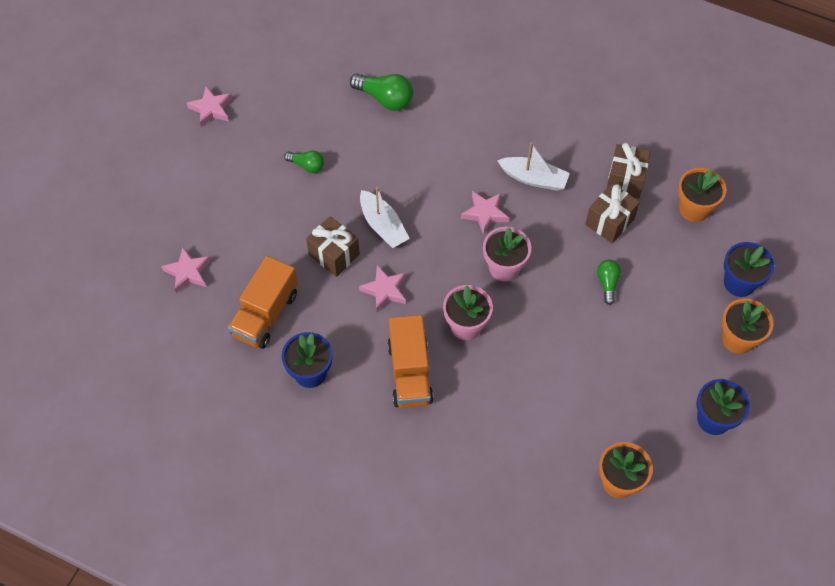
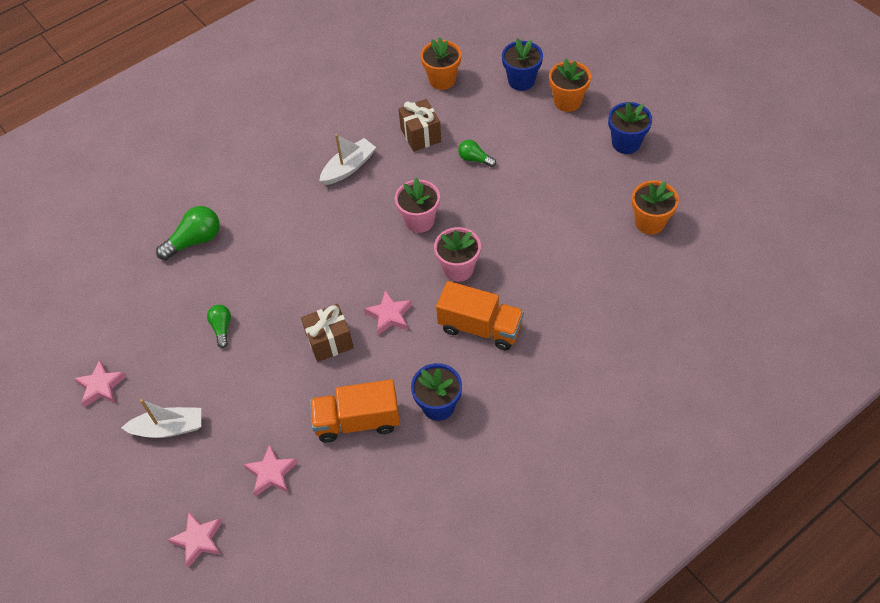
camera: 60 degrees left, 5 degrees down
orange truck [228,256,298,349] -> orange truck turned 120 degrees clockwise [310,379,400,443]
green light bulb [284,151,324,173] -> green light bulb turned 60 degrees counterclockwise [207,305,231,348]
white boat [360,187,410,248] -> white boat moved to [122,399,201,438]
pink star [461,191,509,235] -> pink star moved to [167,512,222,568]
brown gift [607,143,650,199] -> none

